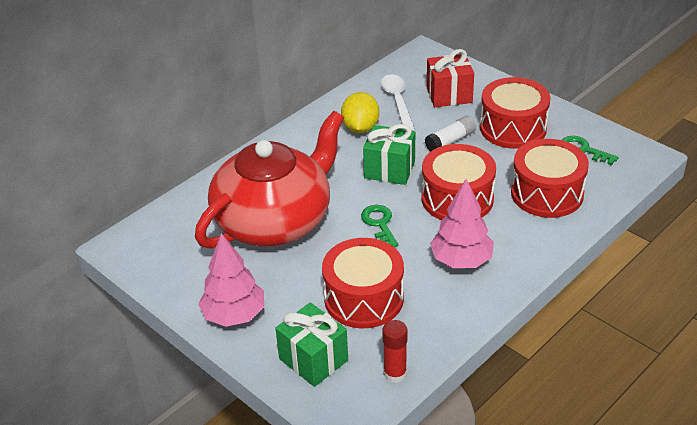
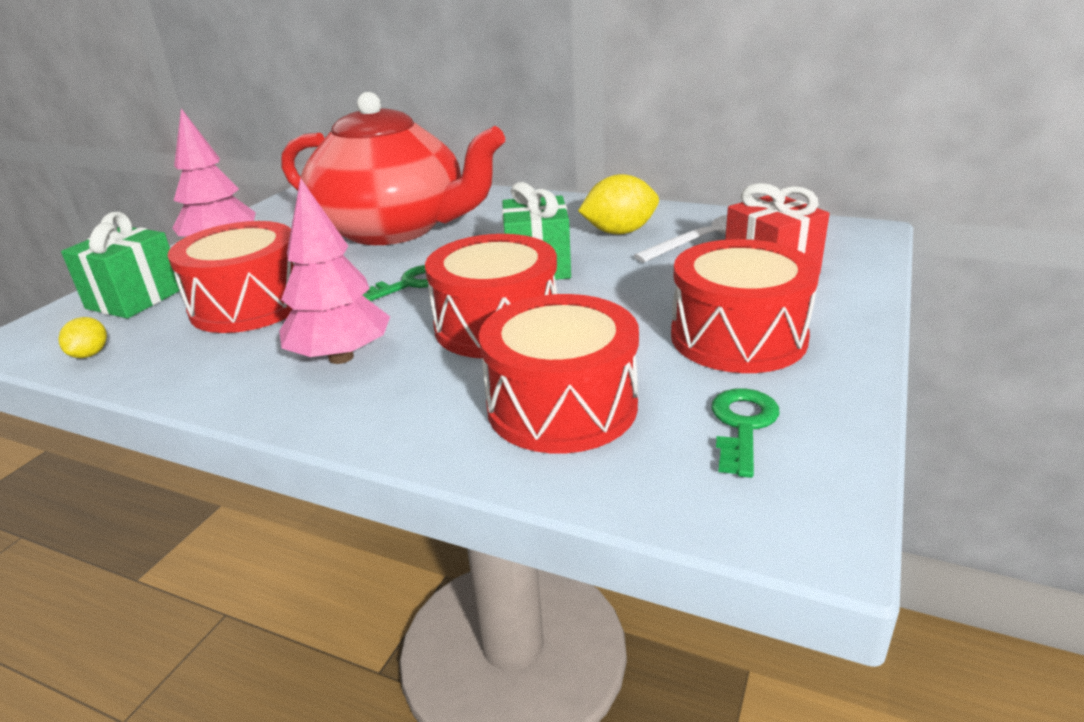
camera: 70 degrees right, 10 degrees down
red glue stick [382,320,408,383] -> yellow lemon [58,317,107,358]
white glue stick [425,116,476,151] -> none

